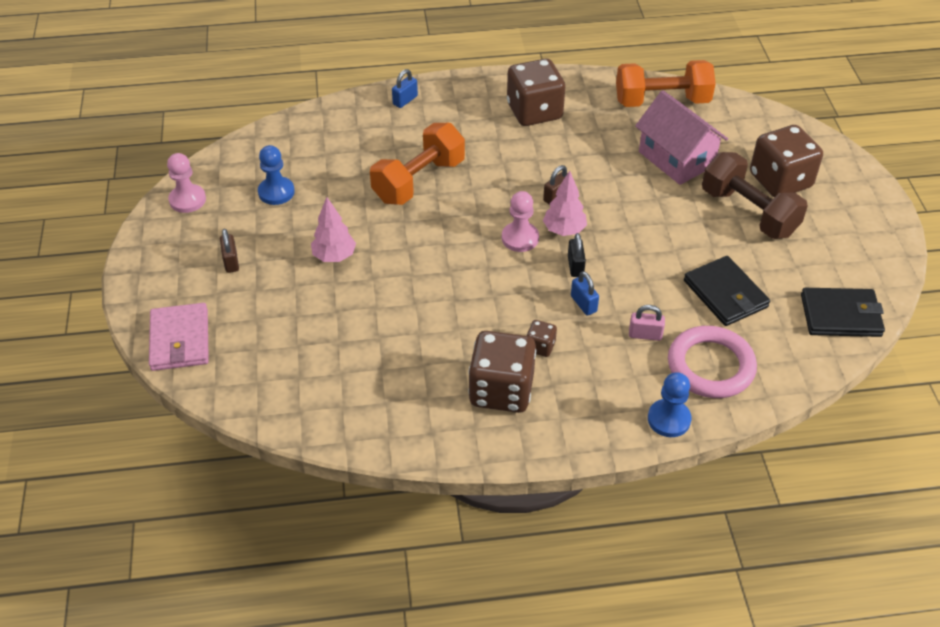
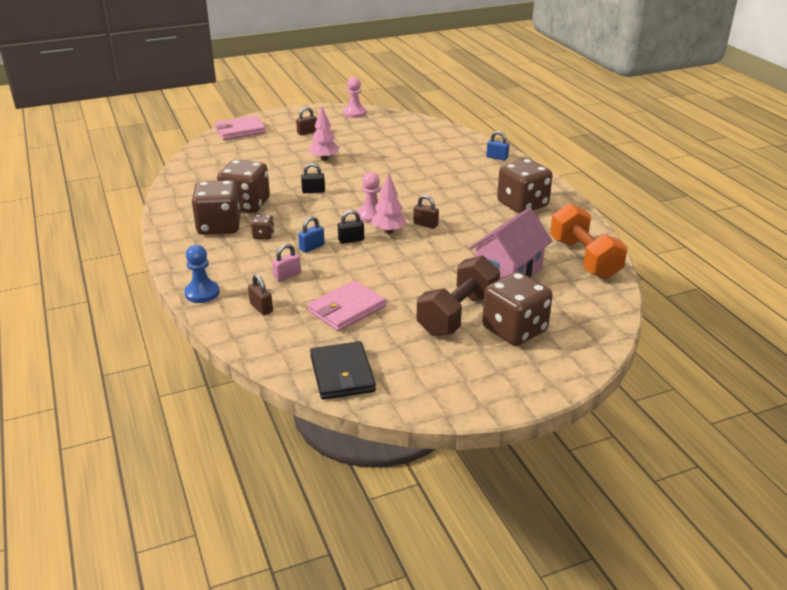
camera: 75 degrees right, 15 degrees down
blue pawn [258,145,295,205] -> none
orange dumbbell [370,123,465,205] -> none
pink padlock [629,305,665,341] -> pink padlock turned 60 degrees clockwise [272,244,301,281]
pink ring [668,326,757,398] -> brown padlock [248,274,273,315]
black wallet [684,256,770,326] -> pink wallet [307,280,386,331]
none -> brown dice [217,160,270,213]
none -> black padlock [301,163,325,193]

